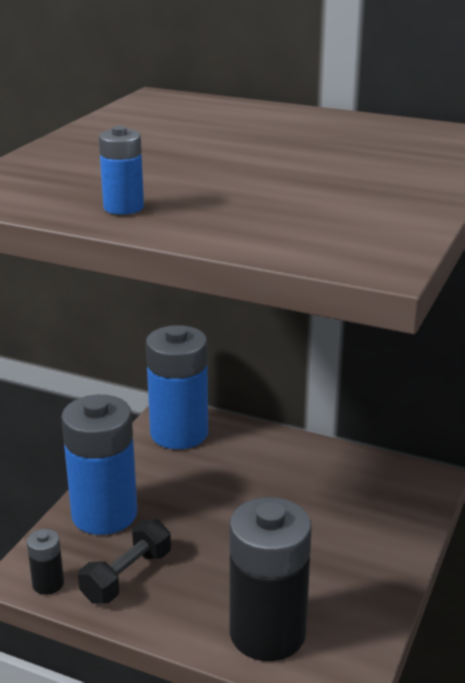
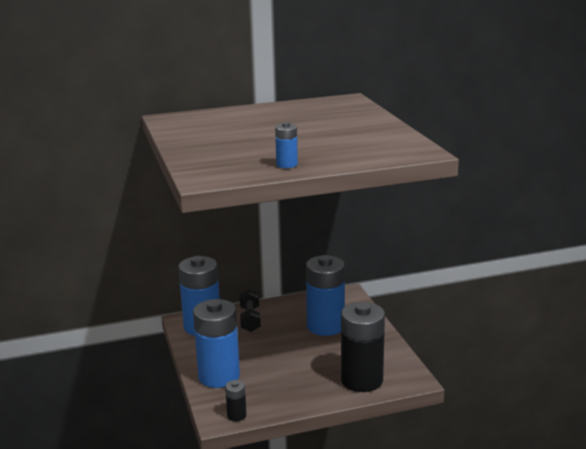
camera: 40 degrees left, 5 degrees down
black dumbbell [78,519,171,603] -> black dumbbell moved to [240,289,261,332]
none -> blue battery [306,255,345,336]

